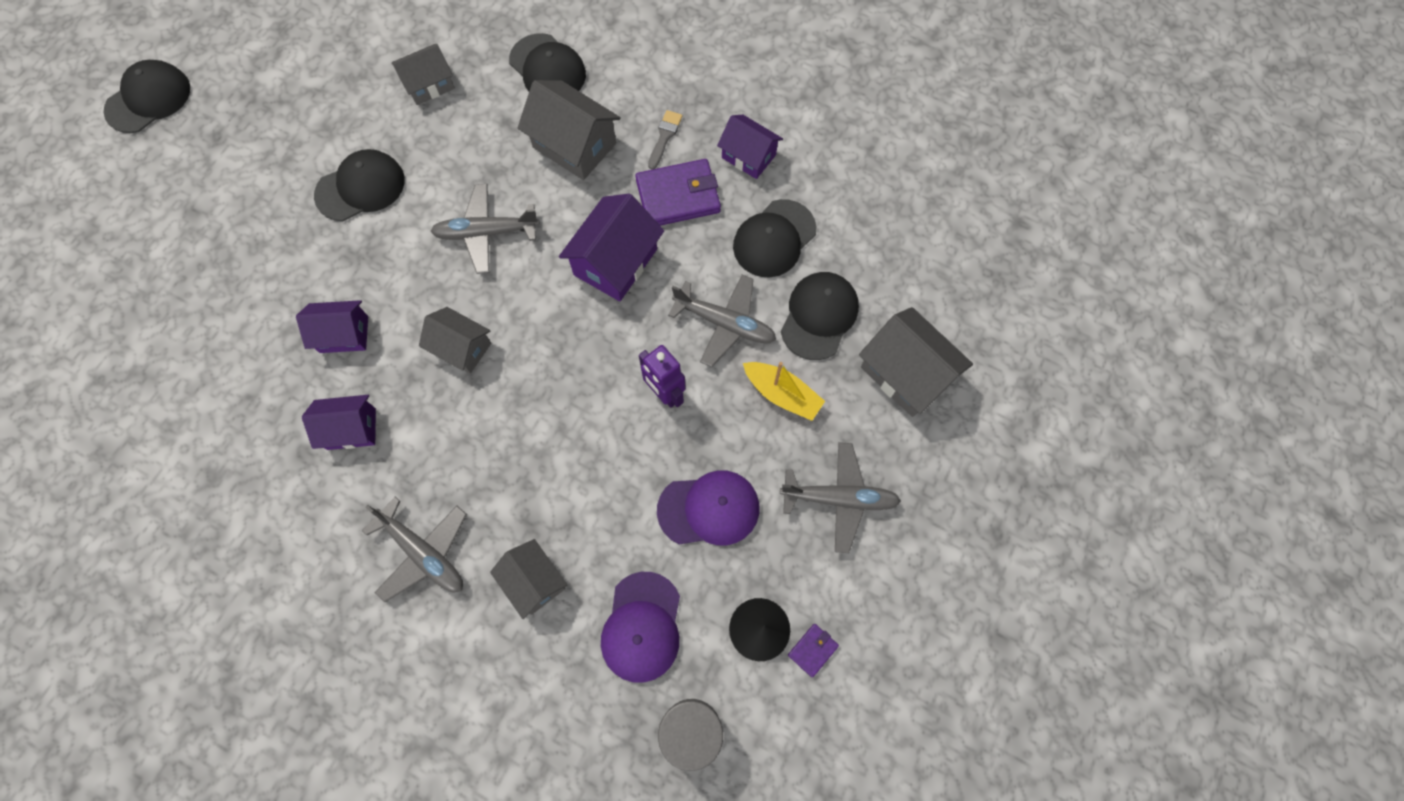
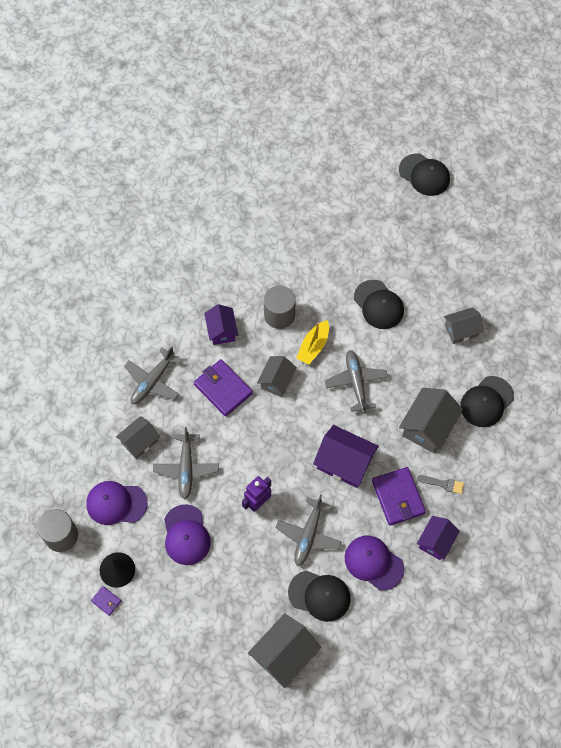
camera: 85 degrees right, 5 degrees down
purple house [296,300,368,353] -> grey cylinder [264,285,296,329]
grey house [392,44,455,105] -> grey house turned 75 degrees counterclockwise [444,307,484,344]
black cap [733,199,817,277] -> purple cap [345,536,404,591]
yellow boat [743,362,825,421] -> yellow boat moved to [296,320,329,365]
grey plane [780,442,901,553] -> grey plane moved to [153,427,219,499]
none -> purple wallet [194,359,253,417]

